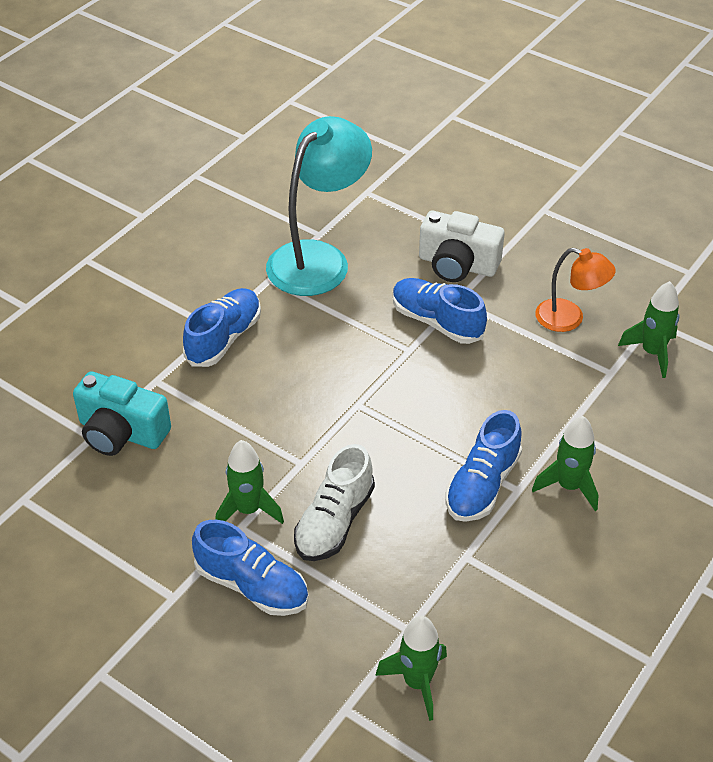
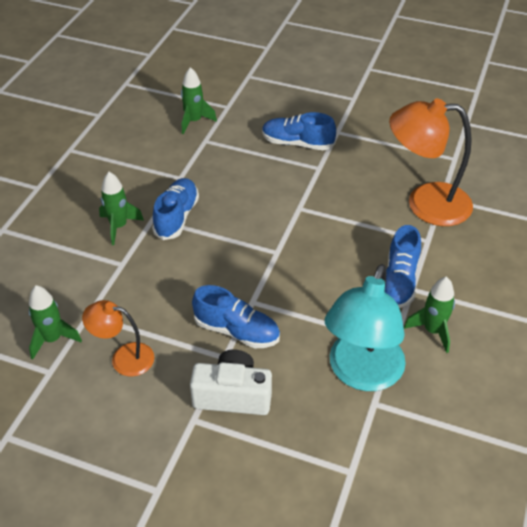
camera: 165 degrees right, 0 degrees up
turquoise camera [73,371,171,456] -> orange lamp [389,98,473,226]
green rocket [215,440,284,524] -> green rocket moved to [404,276,455,353]
white shoe [294,444,375,561] -> none

